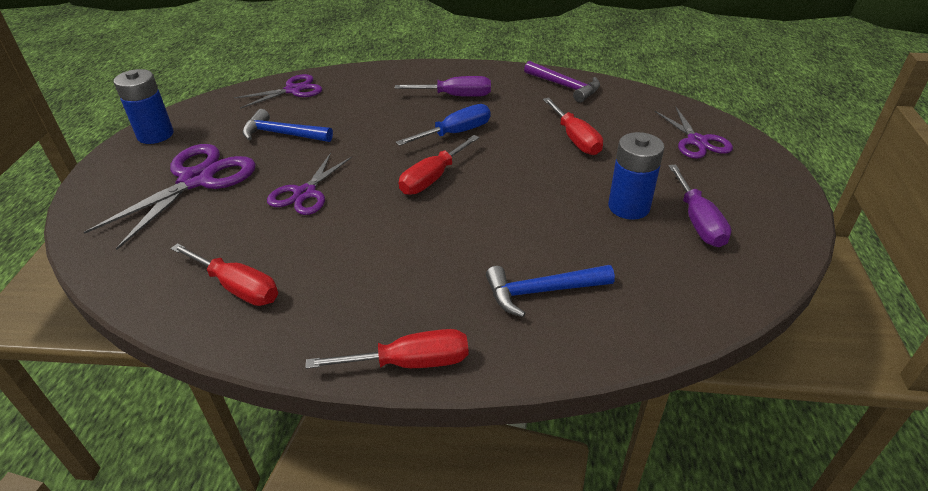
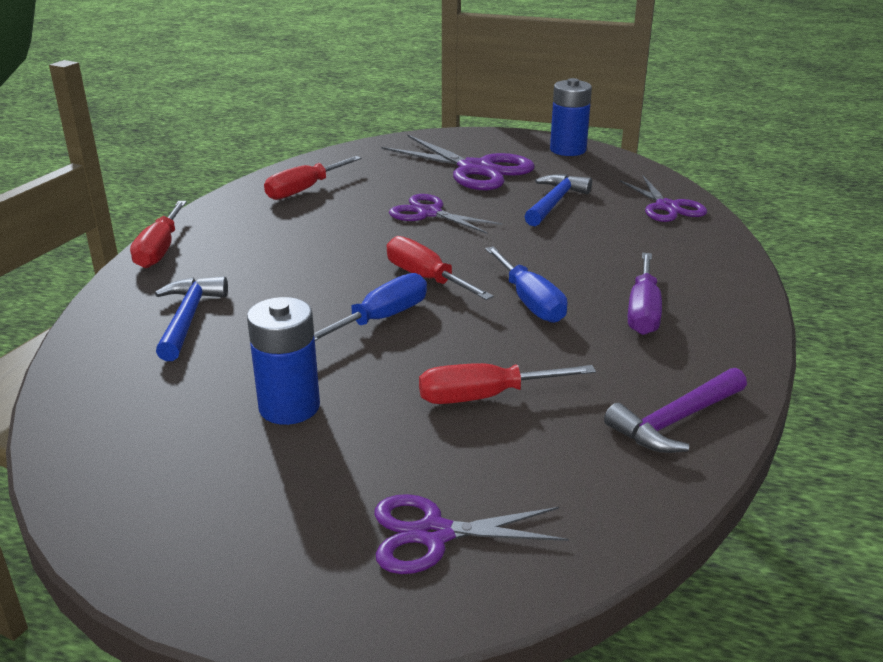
camera: 100 degrees right, 10 degrees down
purple screwdriver [668,164,731,247] -> none
none -> blue screwdriver [314,273,427,341]

